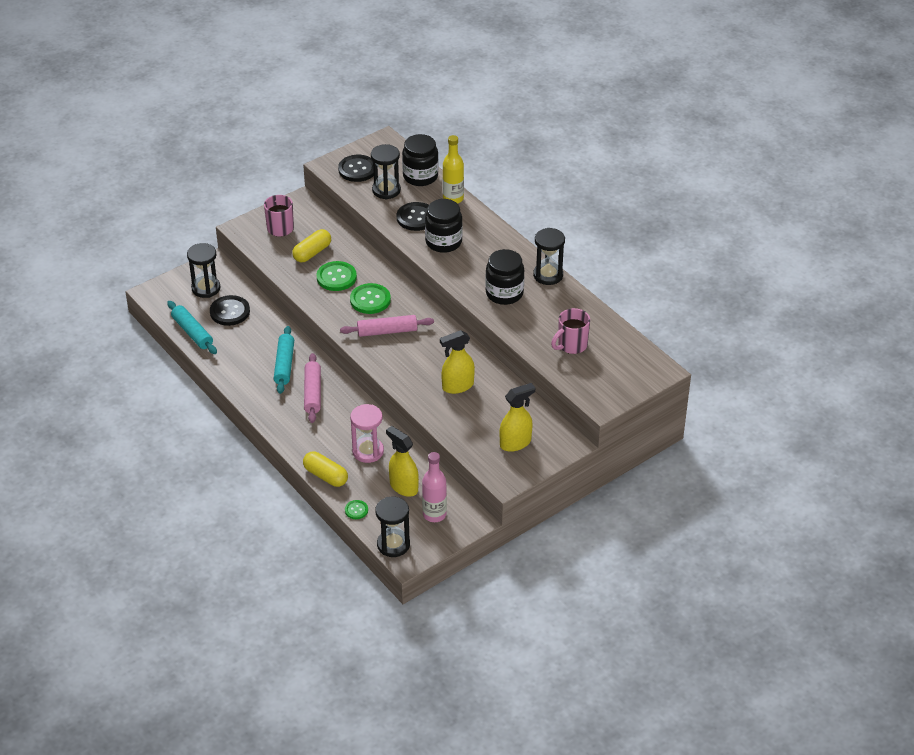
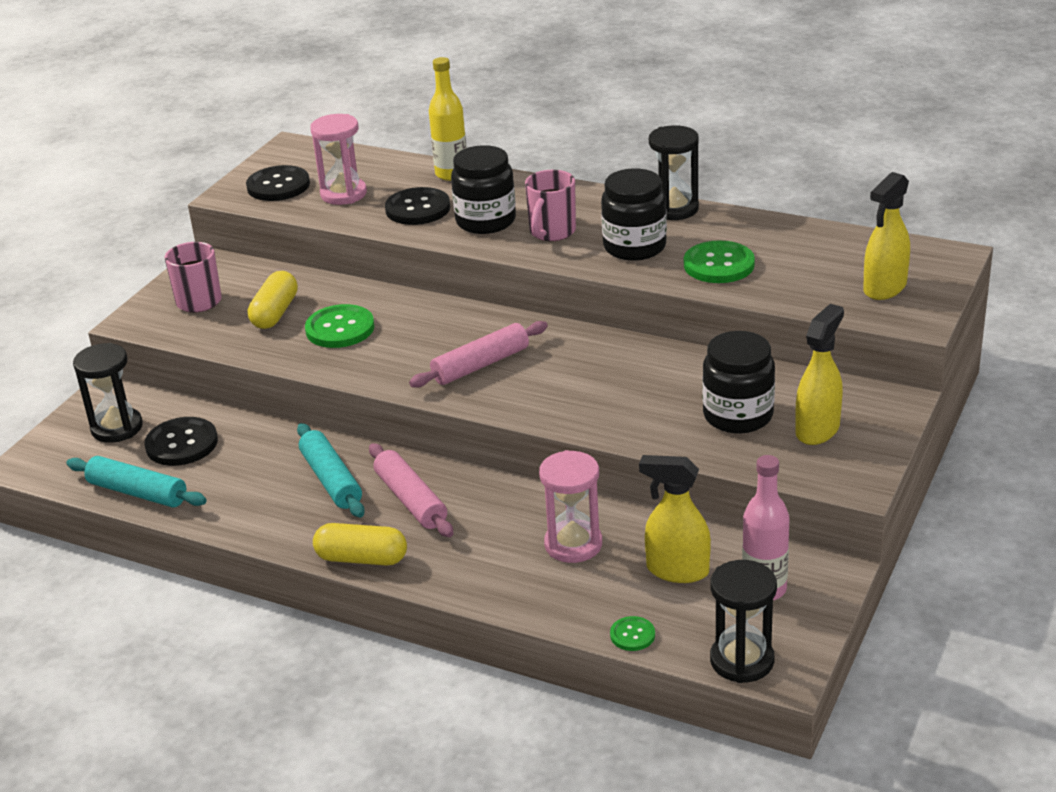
camera: 25 degrees left, 10 degrees down
yellow capsule [303,451,348,487] -> yellow capsule moved to [313,523,407,566]
green button [350,283,391,314] -> green button moved to [684,240,755,283]
black hourglass [371,144,401,199] -> pink hourglass [310,114,367,205]
black jar [402,134,439,186] -> black jar moved to [703,331,775,433]
yellow spray bottle [440,330,475,394] -> yellow spray bottle moved to [863,172,910,300]
pink mug [551,308,590,354] -> pink mug moved to [525,170,576,241]

